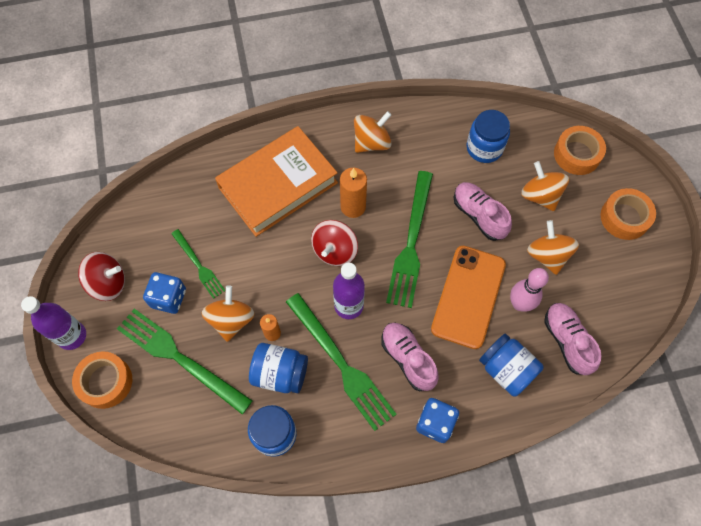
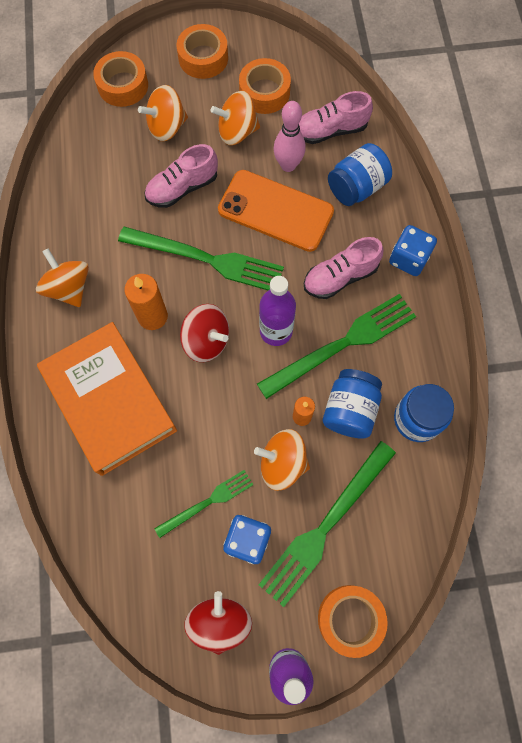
camera: 85 degrees left, 5 degrees up
blue jar [466,110,510,163] -> none
none -> orange tape [239,58,291,114]

